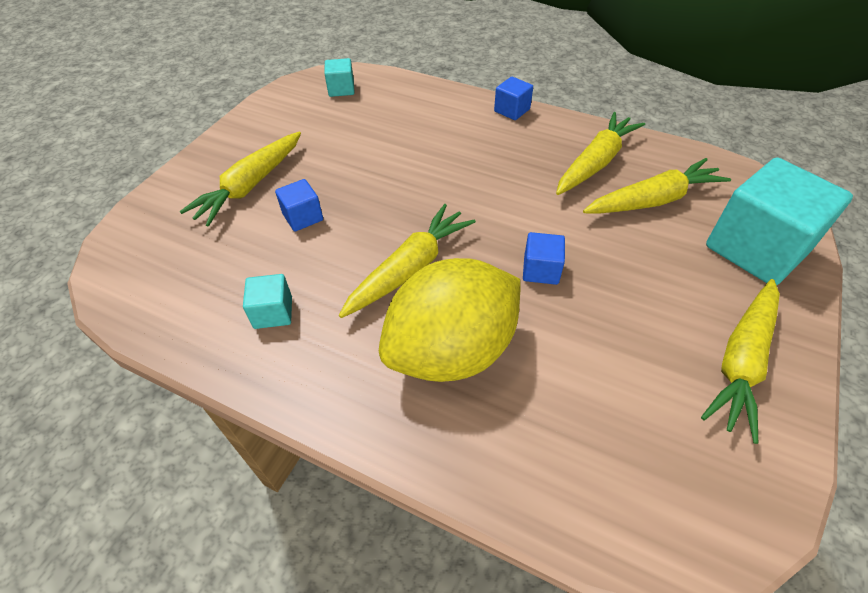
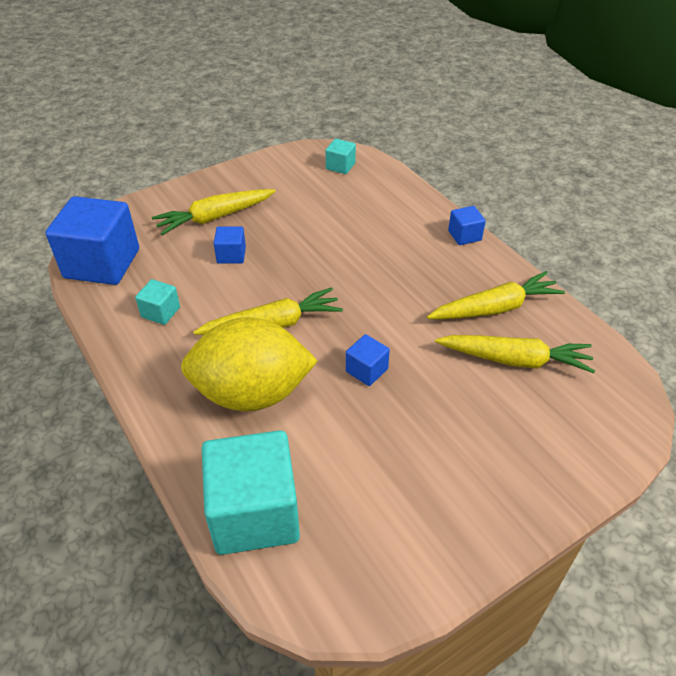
camera: 30 degrees right, 5 degrees down
yellow carrot [701,279,780,444] -> none
turquoise cube [706,157,853,285] -> turquoise cube moved to [202,430,300,555]
none -> blue cube [45,196,139,285]

